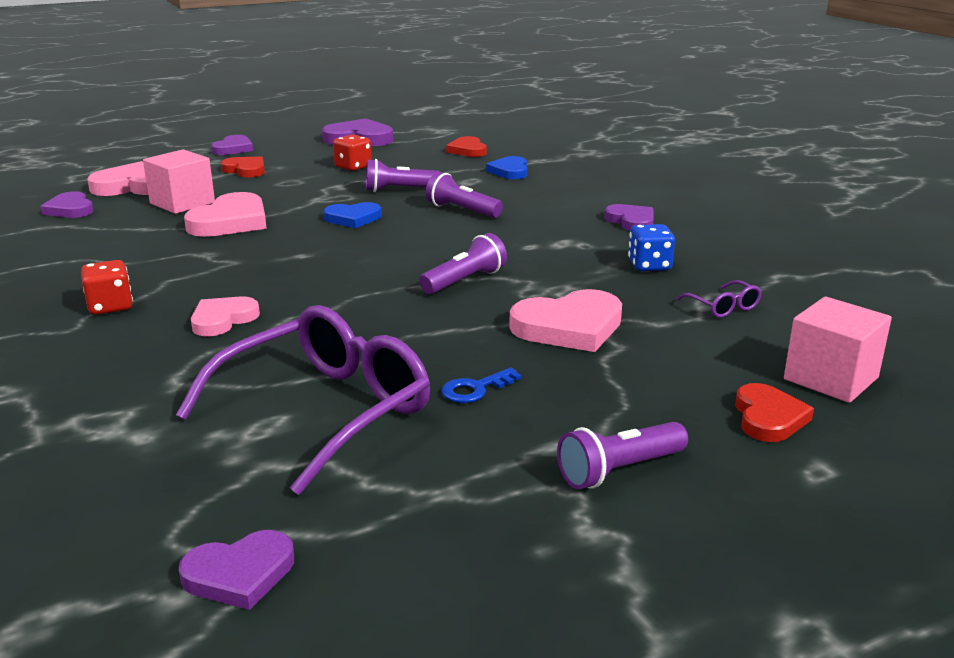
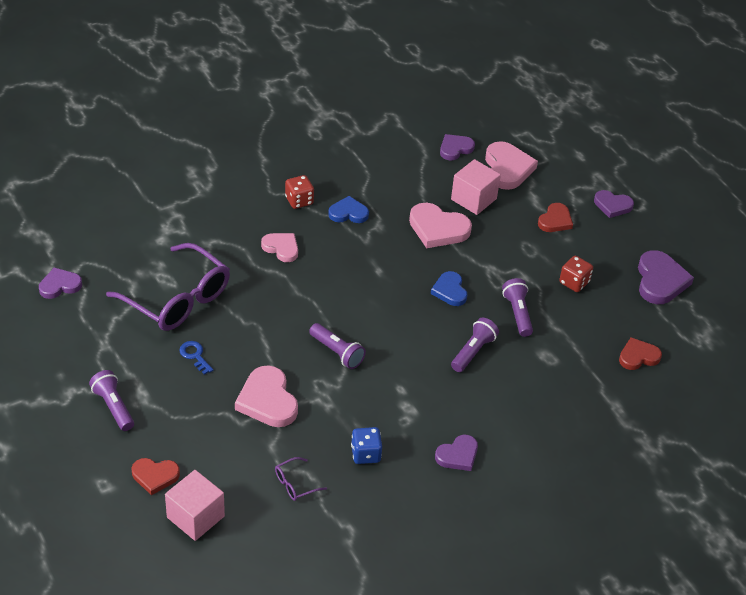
camera: 85 degrees right, 20 degrees up
purple heart [179,530,294,610] -> purple heart turned 90 degrees clockwise [39,267,82,299]
blue heart [486,156,527,179] -> blue heart moved to [328,196,369,223]

